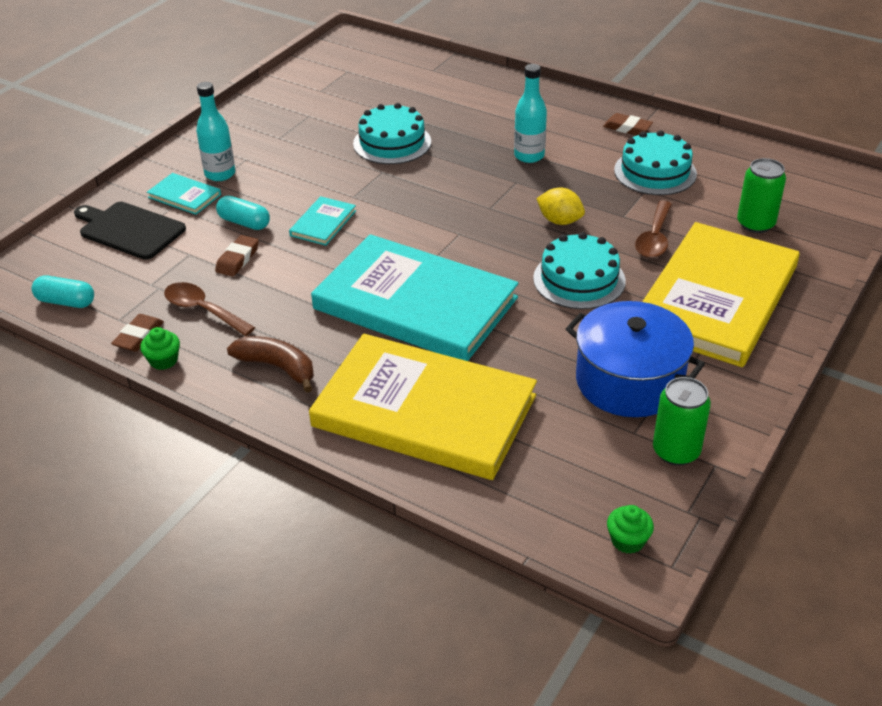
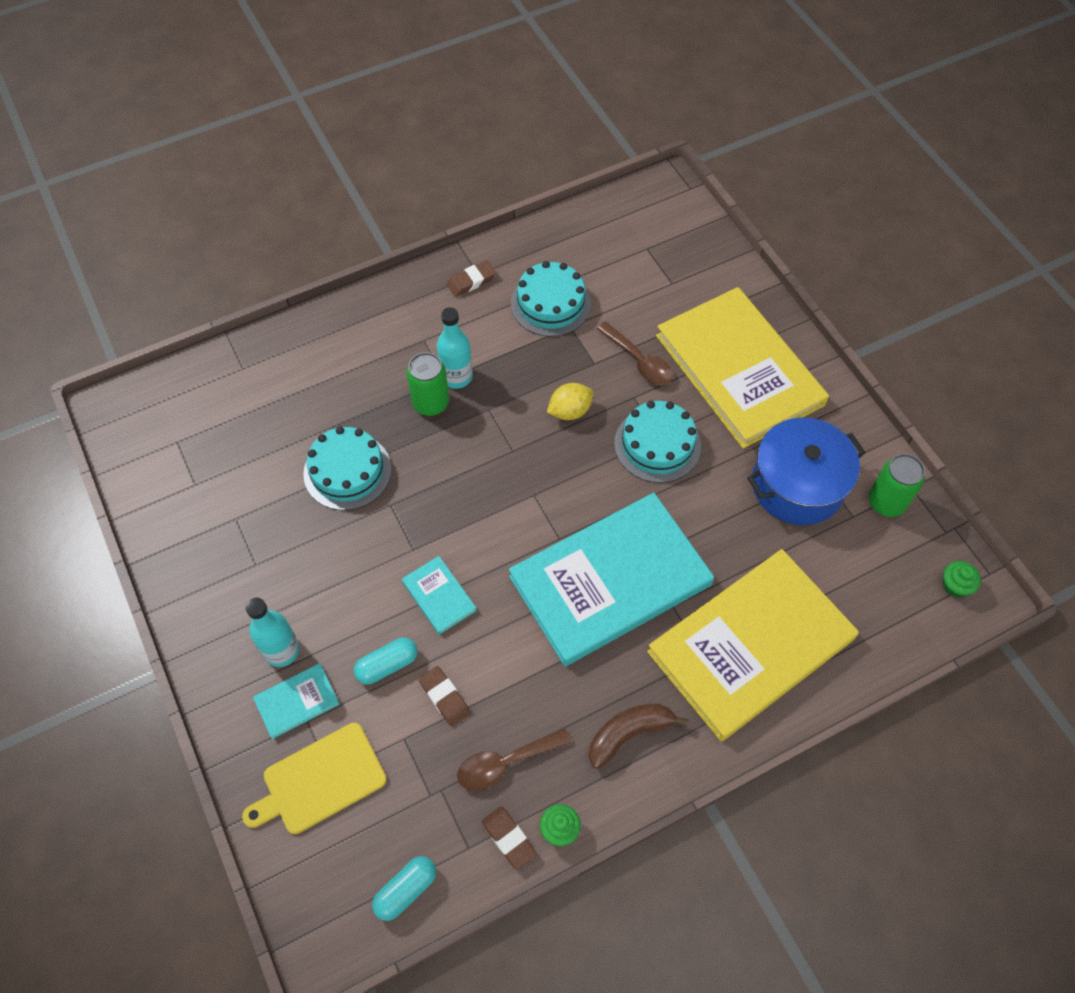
camera: 60 degrees left, 20 degrees up
black cutting board [74,202,186,260] -> yellow cutting board [242,723,387,834]
green can [737,158,786,233] -> green can moved to [406,352,449,416]

